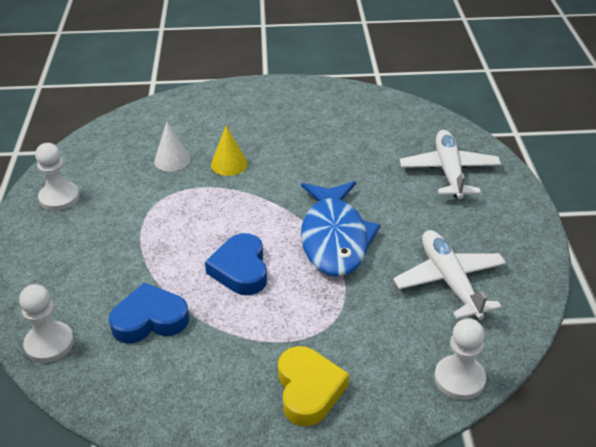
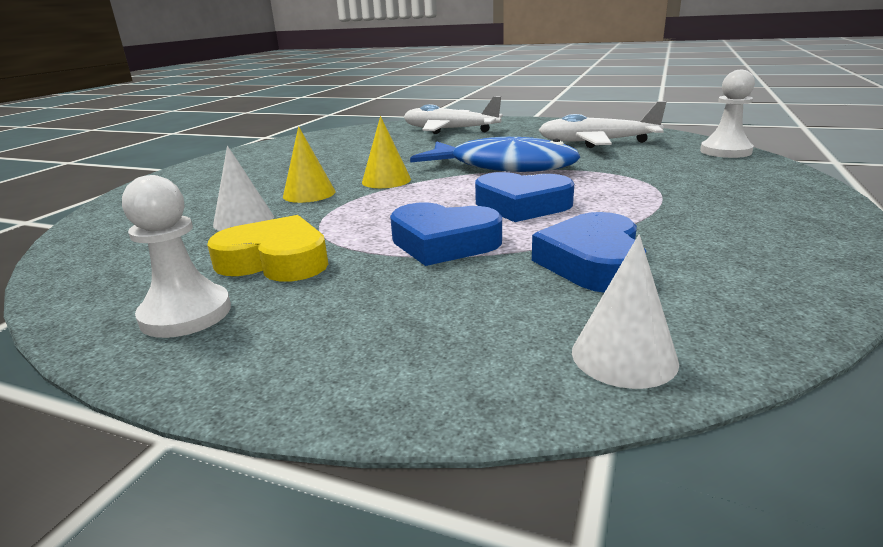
camera: 65 degrees left, 15 degrees down
white pawn [19,284,74,363] -> white cone [572,235,679,389]
yellow heart [278,346,349,426] -> yellow heart moved to [207,215,328,282]
none -> yellow cone [362,116,411,188]
none -> blue heart [390,203,502,266]

